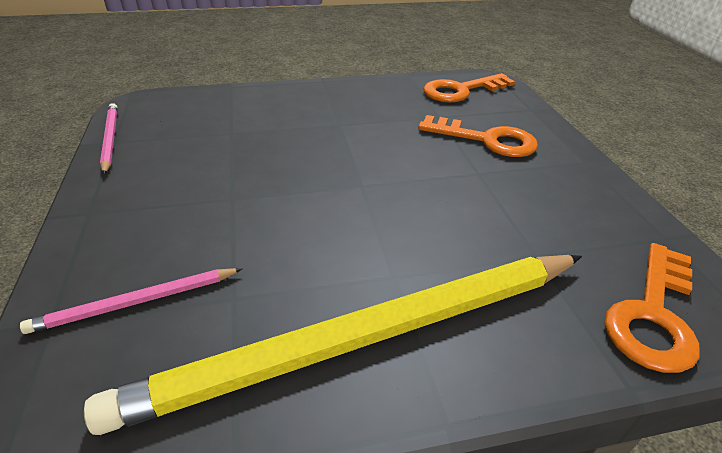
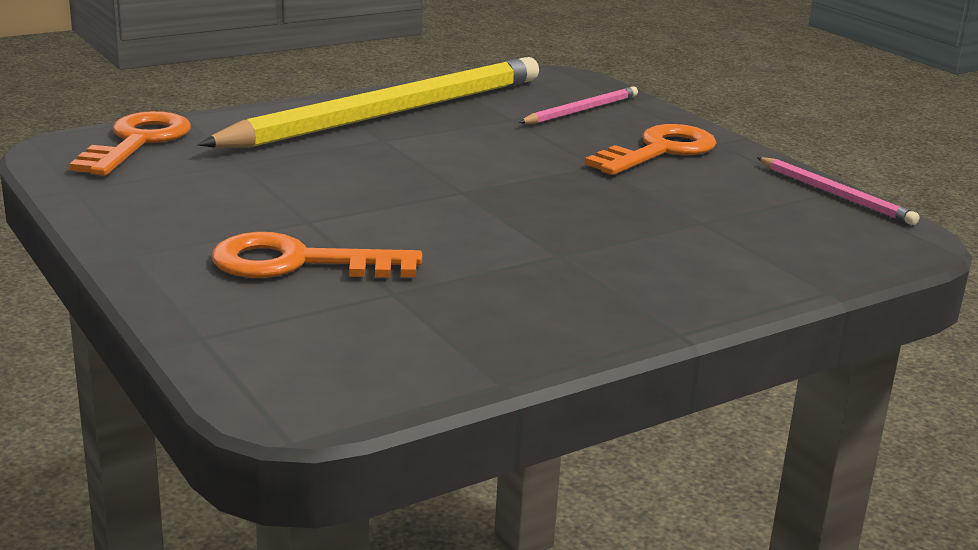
camera: 160 degrees right, 15 degrees down
orange key [423,73,515,103] -> orange key moved to [585,124,716,175]

